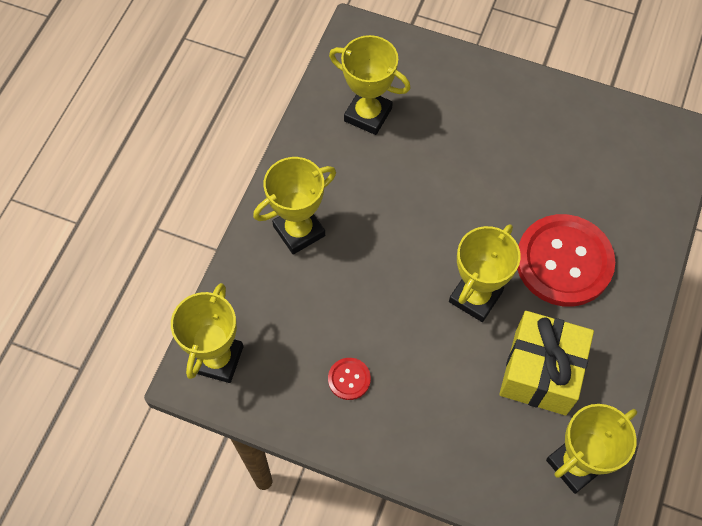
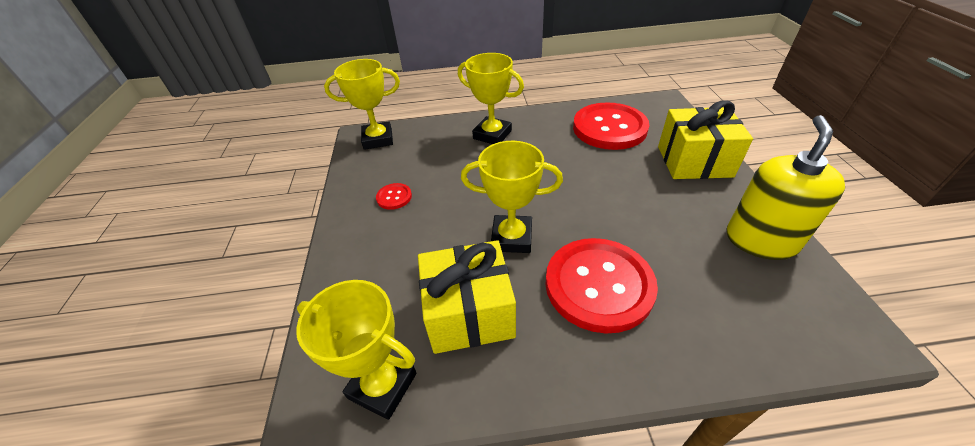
camera: 65 degrees right, 20 degrees down
yellow trophy [329,35,411,135] -> red button [573,102,650,150]
none -> yellow gift [658,100,753,179]
none -> yellow soap dispenser [726,115,845,260]

